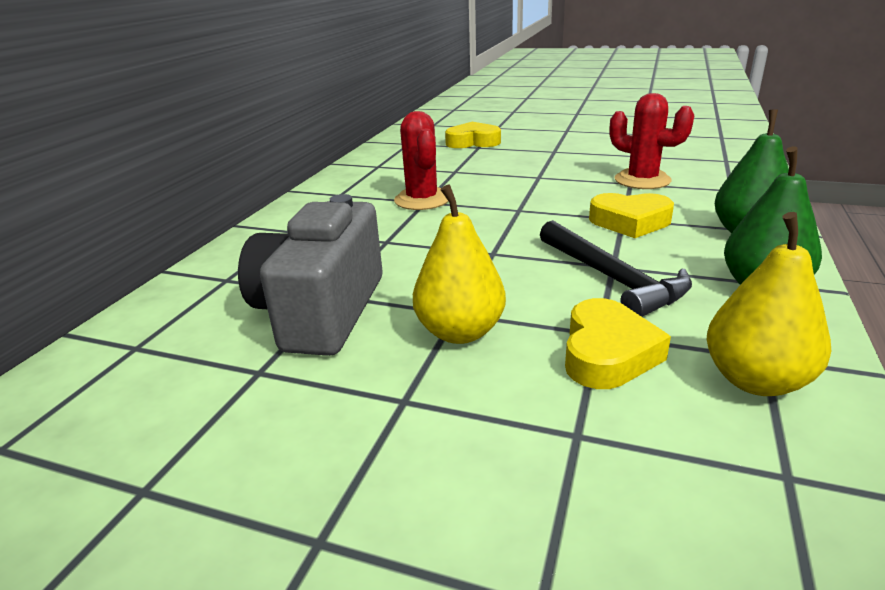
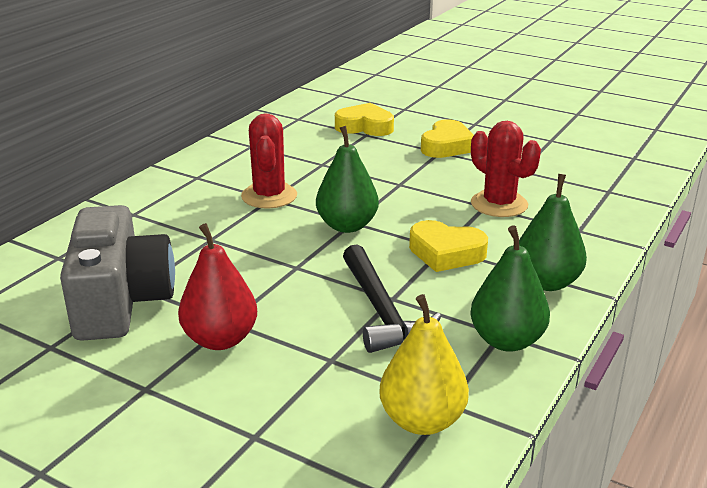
camera: 10 degrees right, 0 degrees up
grey camera [238,194,383,356] -> grey camera turned 150 degrees clockwise [60,205,175,341]
yellow pear [413,184,506,344] -> red pear [178,223,257,350]
yellow heart [565,298,671,389] -> yellow heart moved to [421,119,474,158]
none -> green pear [316,126,379,233]

